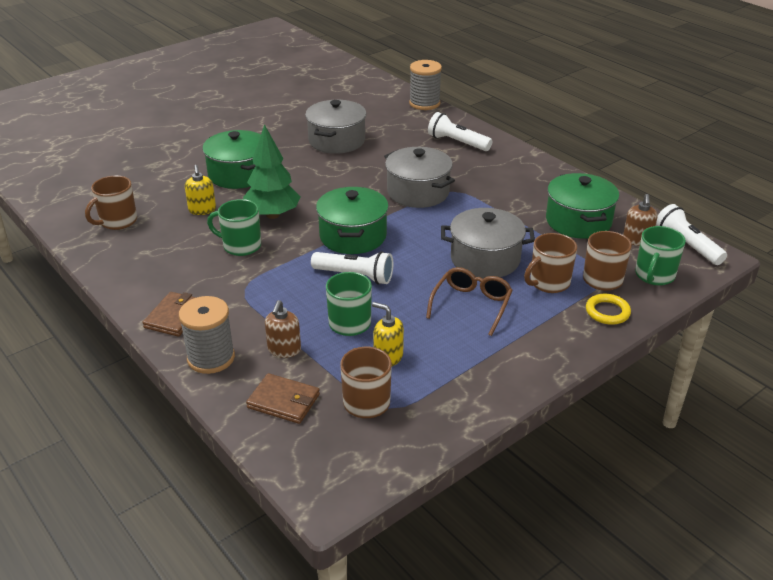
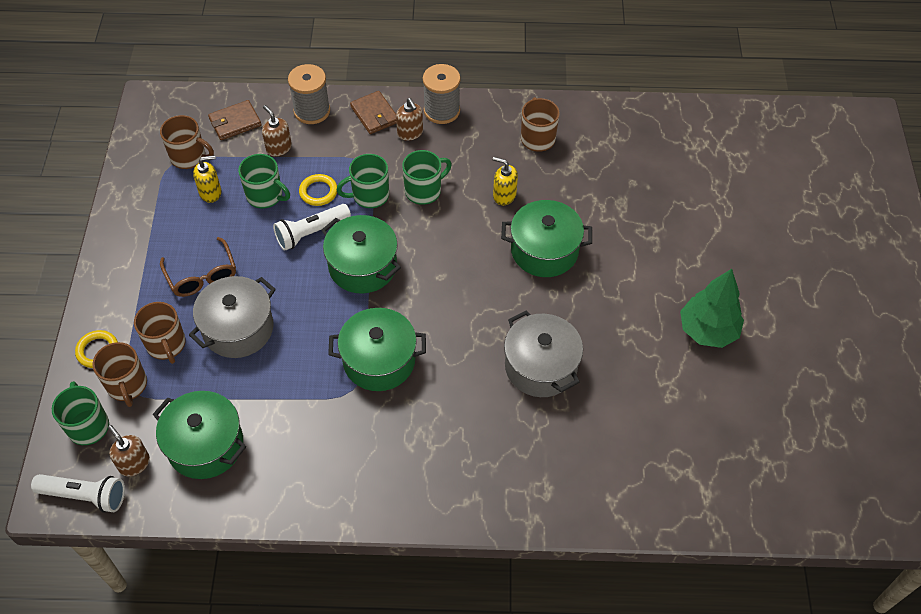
camera: 130 degrees right, 20 degrees up
green tree [243,124,301,219] -> green tree moved to [680,269,744,348]
grey pot [384,147,455,208] -> green pot [328,308,426,391]
grey spool [409,60,442,110] -> grey spool moved to [423,64,461,124]
white flashlight [428,112,492,151] -> none
brown mug [524,233,577,293] -> brown mug turned 150 degrees clockwise [134,302,186,364]
none -> yellow ring [299,174,337,206]
none -> green mug [337,154,389,208]
none -> brown soap dispenser [396,98,423,141]

